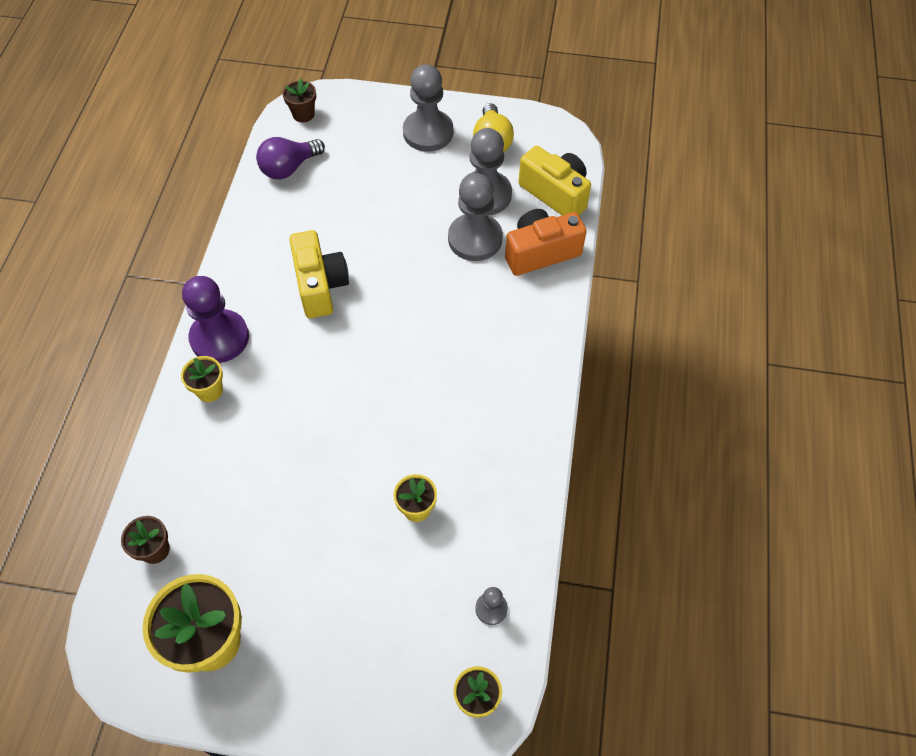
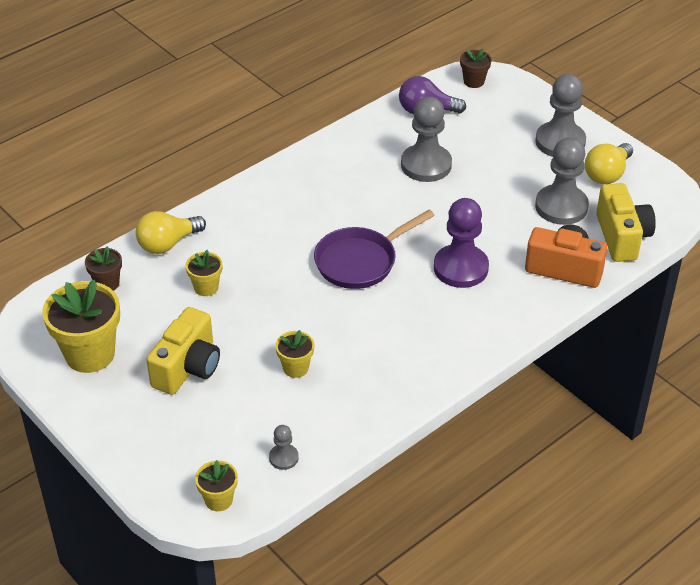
camera: 40 degrees right, 15 degrees down
yellow flower pot [181,356,223,402] -> yellow flower pot moved to [185,250,222,296]
purple pawn [182,276,249,363] -> purple pawn moved to [434,198,489,288]
yellow camera [289,230,349,318] -> yellow camera moved to [146,307,220,395]
grey pawn [448,173,503,261] -> grey pawn moved to [401,97,452,182]
none -> yellow light bulb [136,211,206,254]
none -> purple pan [314,210,435,289]

